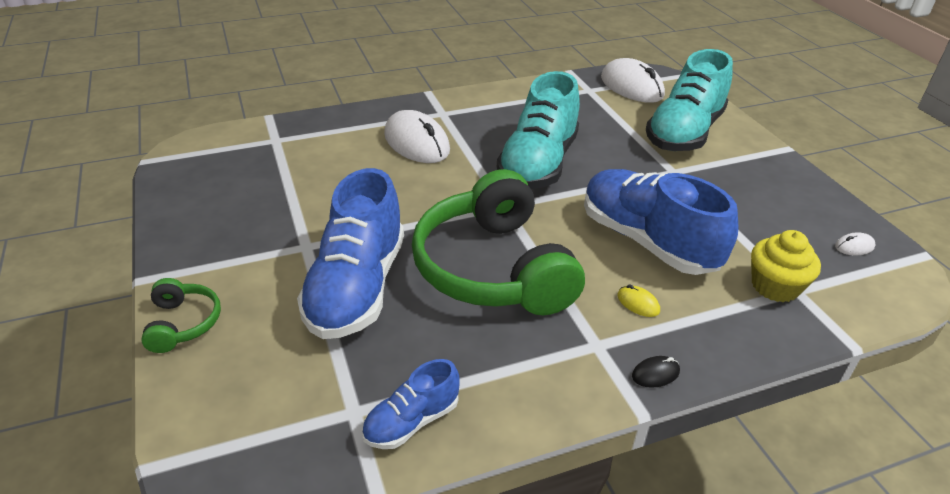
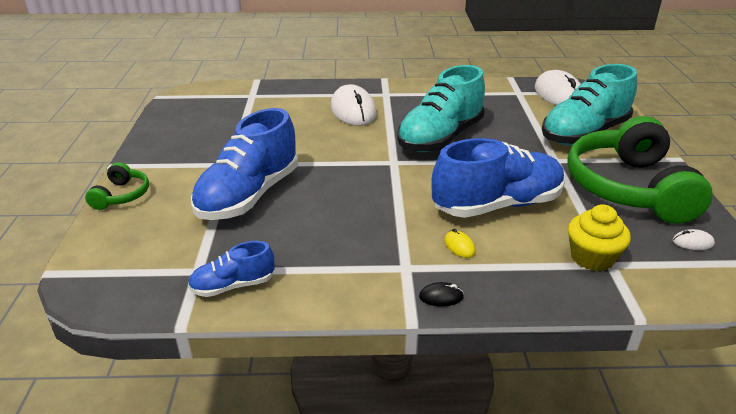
camera: 20 degrees right, 5 degrees down
green headphones [412,169,585,315] -> green headphones moved to [567,116,713,224]
blue shoe [584,169,738,275] -> blue shoe turned 90 degrees clockwise [432,138,565,218]

